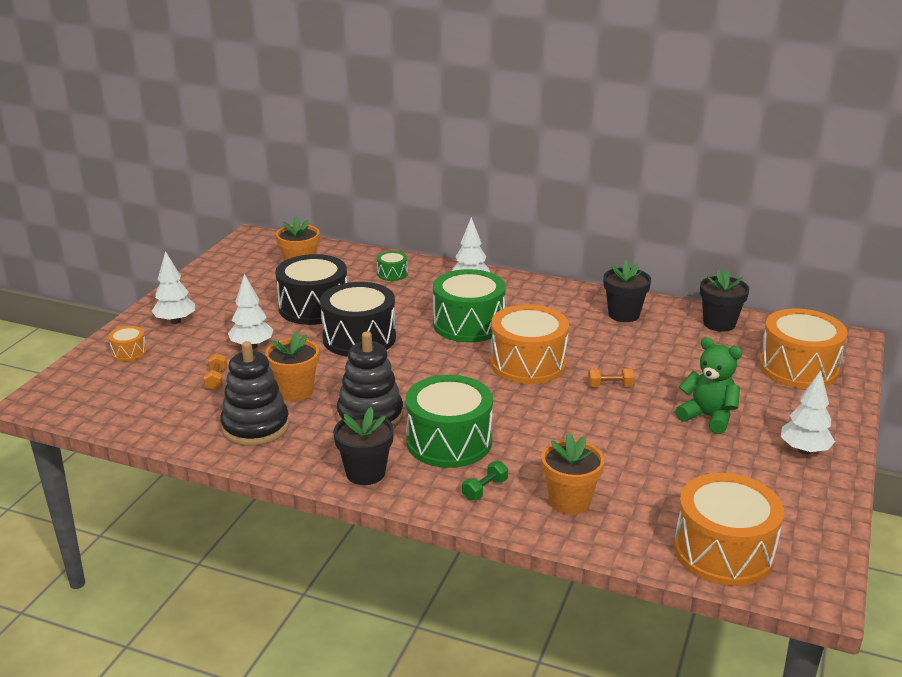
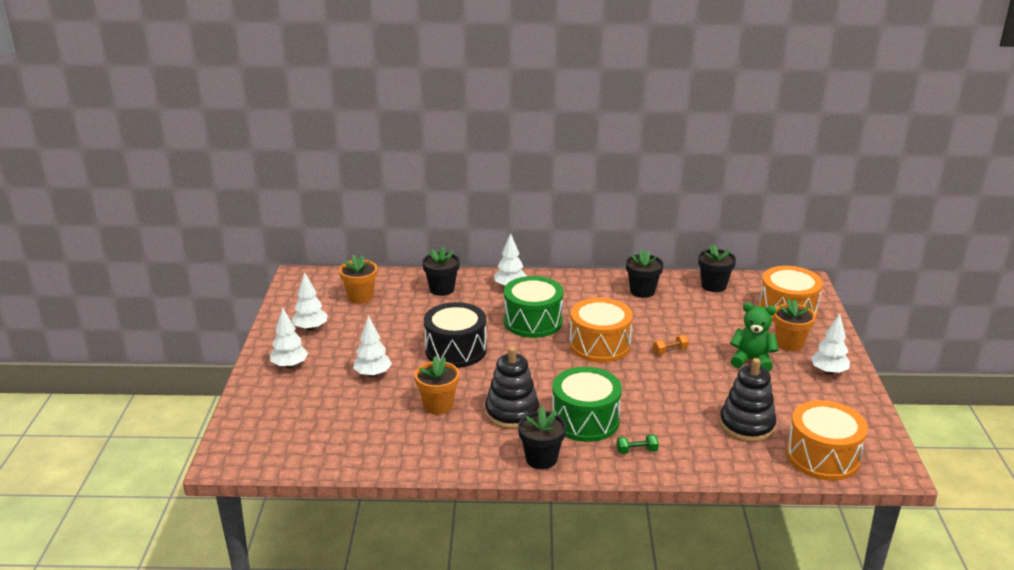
camera: 20 degrees left, 0 degrees up
orange drum [108,326,147,361] -> none
orange dumbbell [204,353,227,390] -> none
black stacking toy [220,341,289,446] -> black stacking toy moved to [719,358,777,442]
black drum [275,254,347,325] -> none
green drum [377,251,408,281] -> black flower pot [422,247,460,296]
green dumbbell [462,461,508,500] -> green dumbbell turned 60 degrees clockwise [617,434,659,454]
orange flower pot [541,433,604,515] -> orange flower pot moved to [773,298,816,352]
none -> white tree [291,272,328,331]

